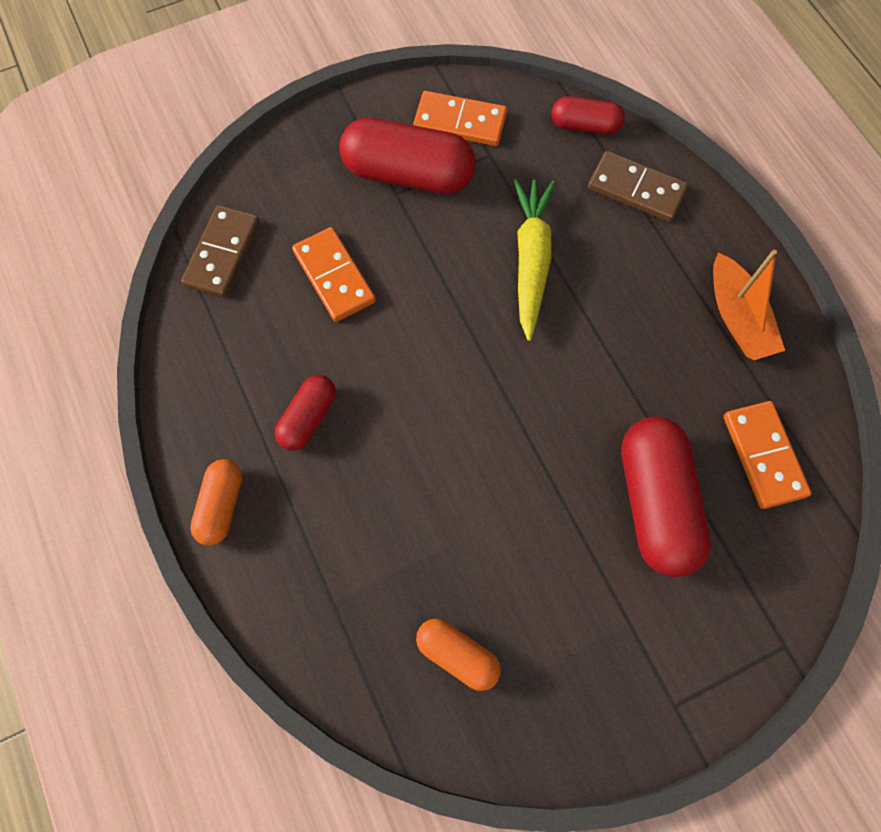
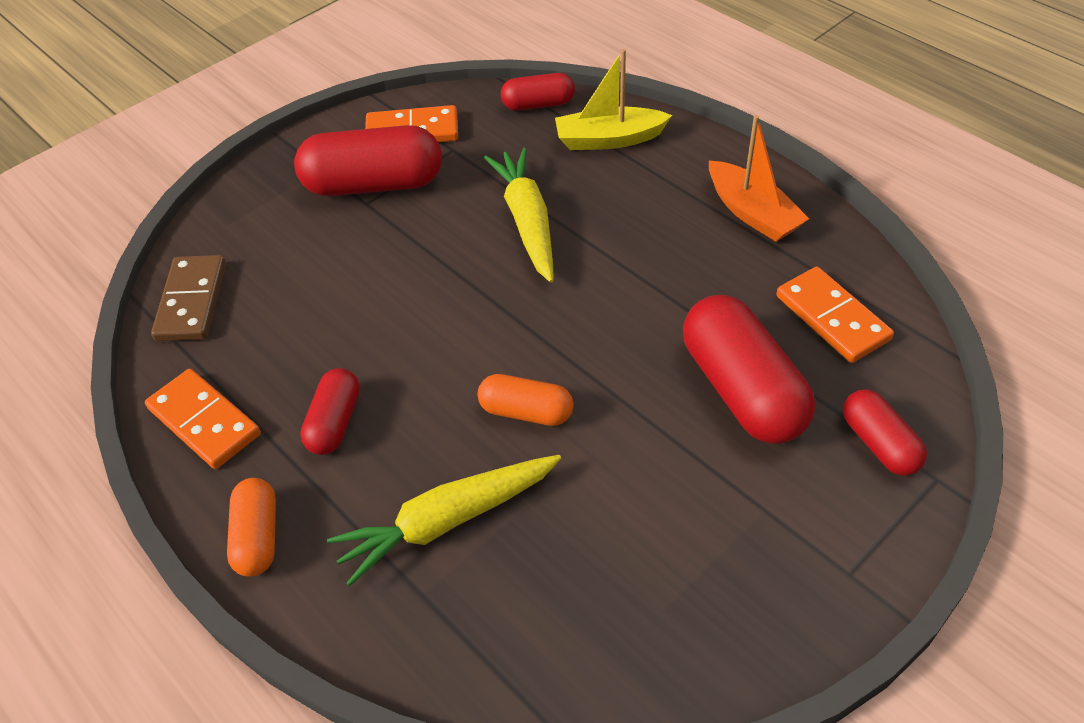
camera: 15 degrees left, 20 degrees down
orange domino [292,227,376,322] -> orange domino moved to [145,369,261,469]
orange capsule [416,618,501,691] -> orange capsule moved to [477,374,574,426]
brown domino [588,151,688,222] -> yellow boat [555,49,672,150]
none -> yellow carrot [327,455,561,586]
none -> red capsule [843,390,927,476]

